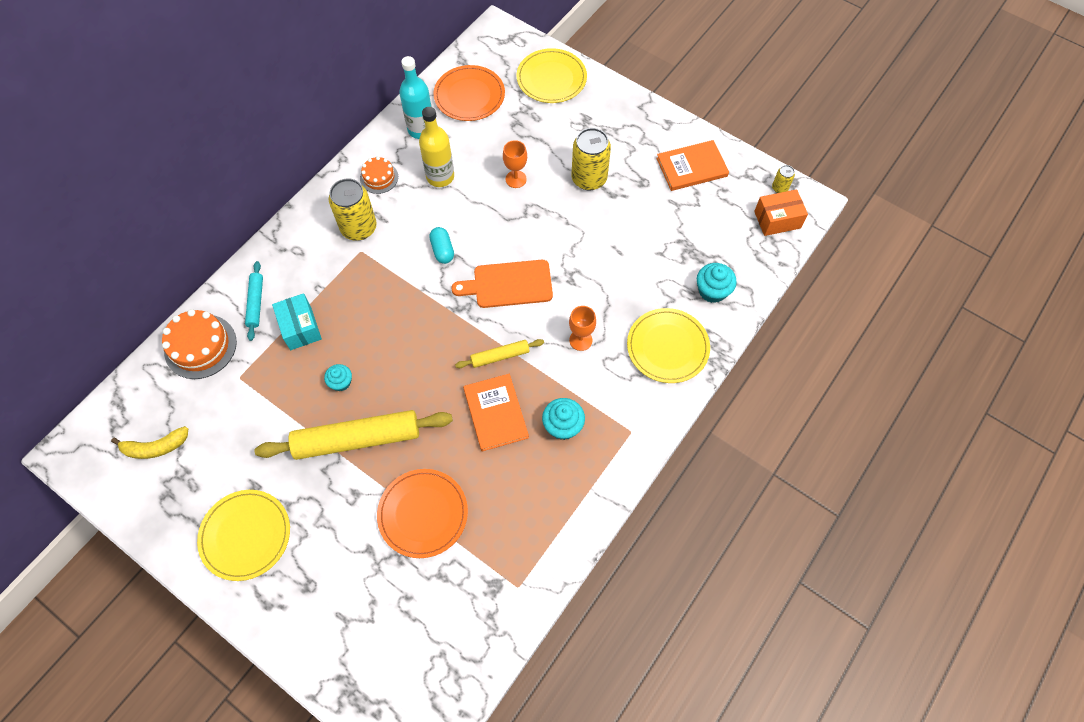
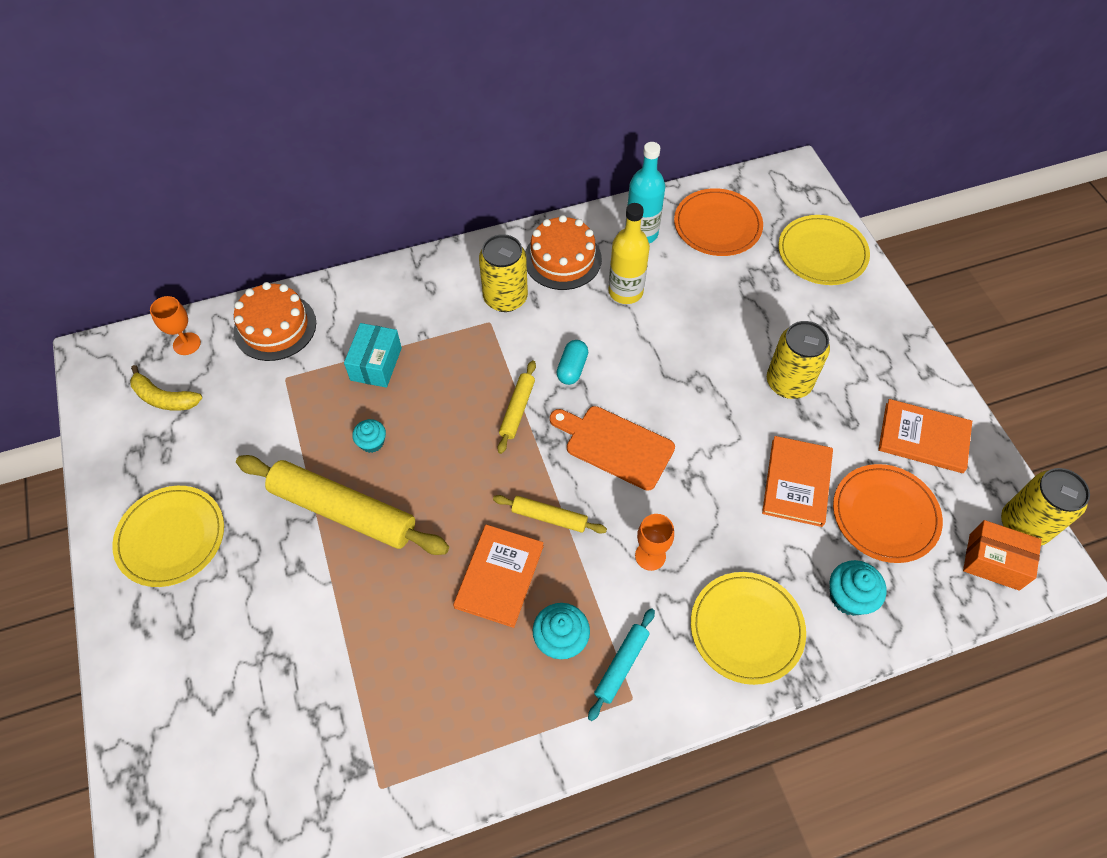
camera: 35 degrees right, 5 degrees down
turquoise rolling pin [245,261,263,341] -> turquoise rolling pin moved to [588,608,655,721]
orange cake [360,156,398,194] -> orange cake [525,215,602,290], size x1.68
orange plate [377,469,468,558] -> orange plate moved to [833,464,943,563]
orange goblet [503,140,527,188] -> orange goblet moved to [150,296,201,355]
yellow can [772,165,795,193] -> yellow can [1001,468,1090,546], size x2.13
none -> yellow rolling pin [497,361,536,454]
none -> orange book [762,436,833,527]

